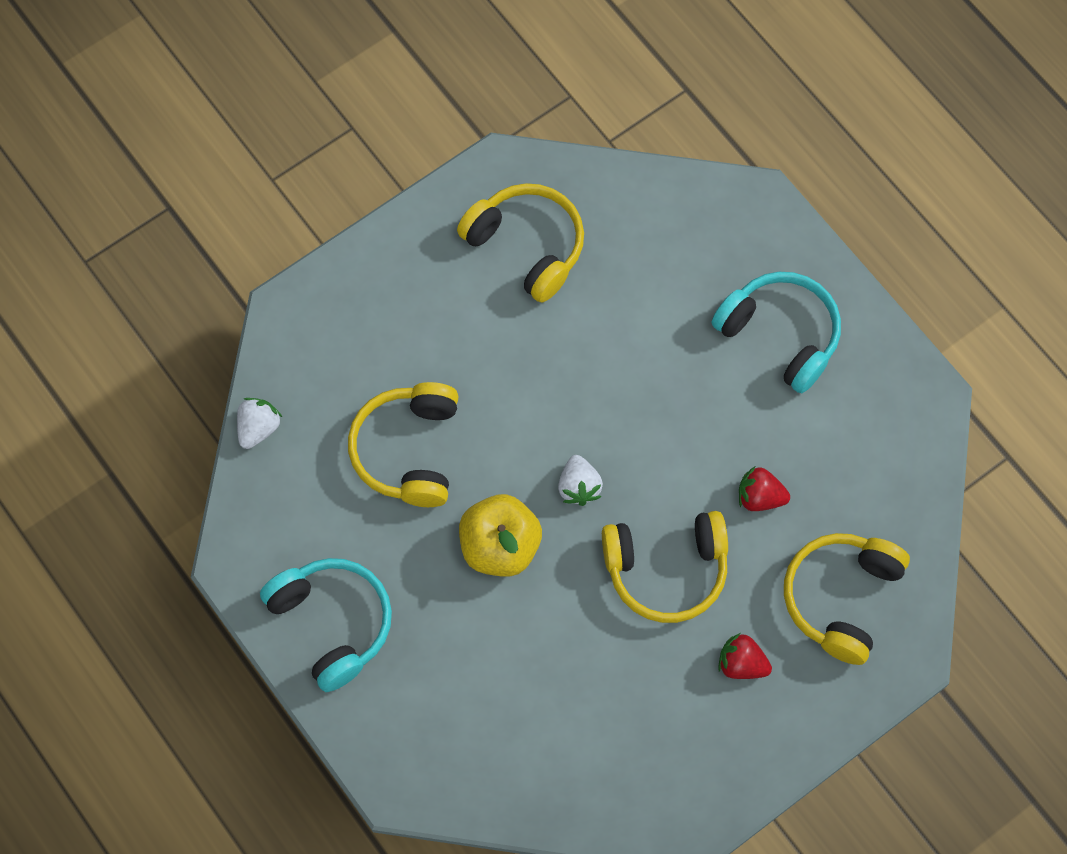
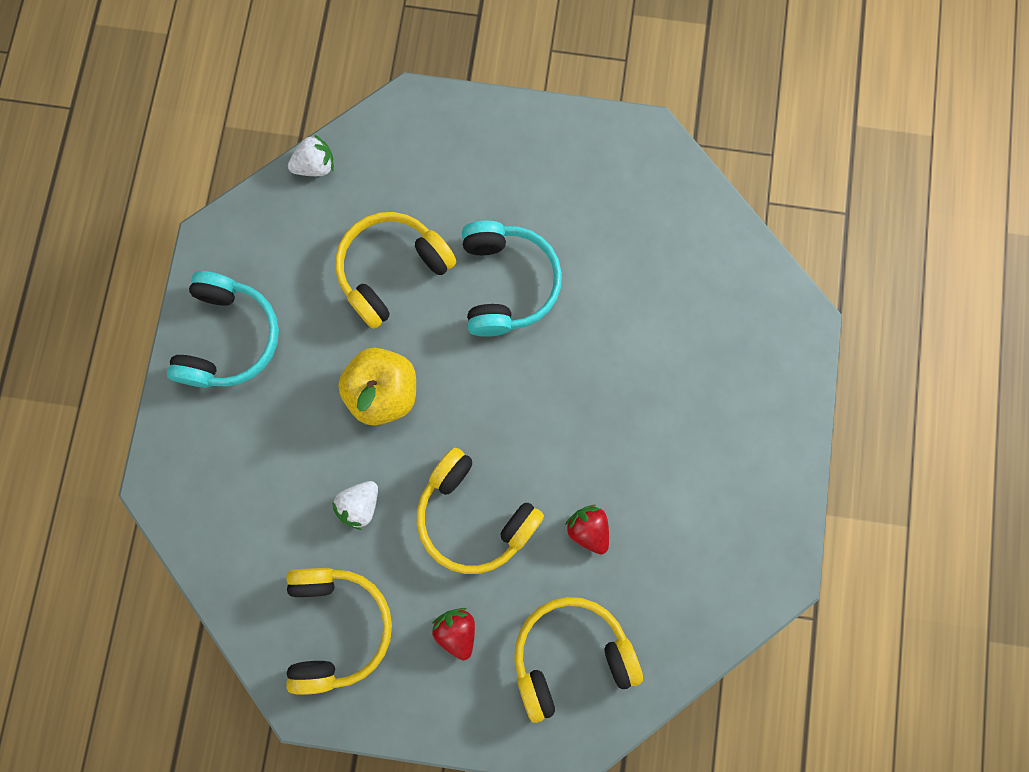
camera: 45 degrees right, 10 degrees up
yellow headphones [457,183,584,303] -> yellow headphones moved to [286,568,392,695]
white strawberry [558,455,603,506] -> white strawberry moved to [332,481,378,530]
turquoise headphones [712,272,841,393] -> turquoise headphones moved to [462,220,562,337]

